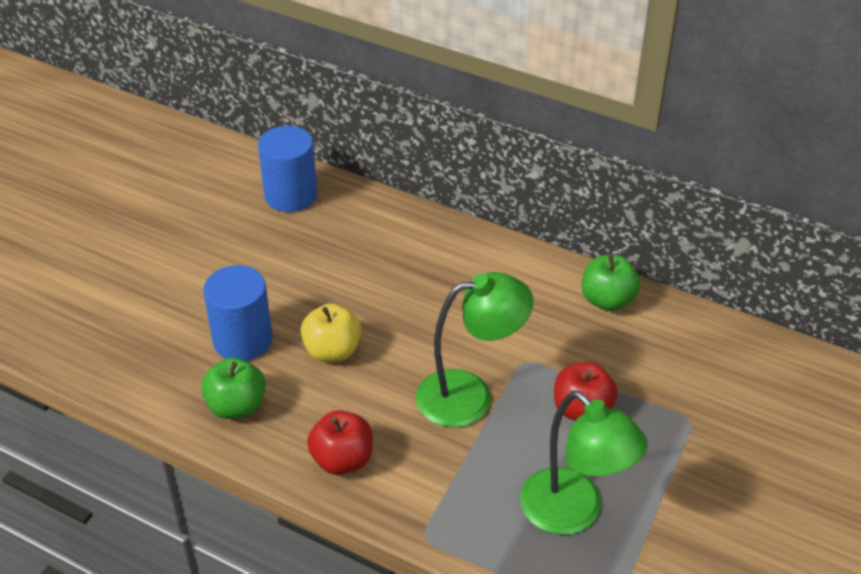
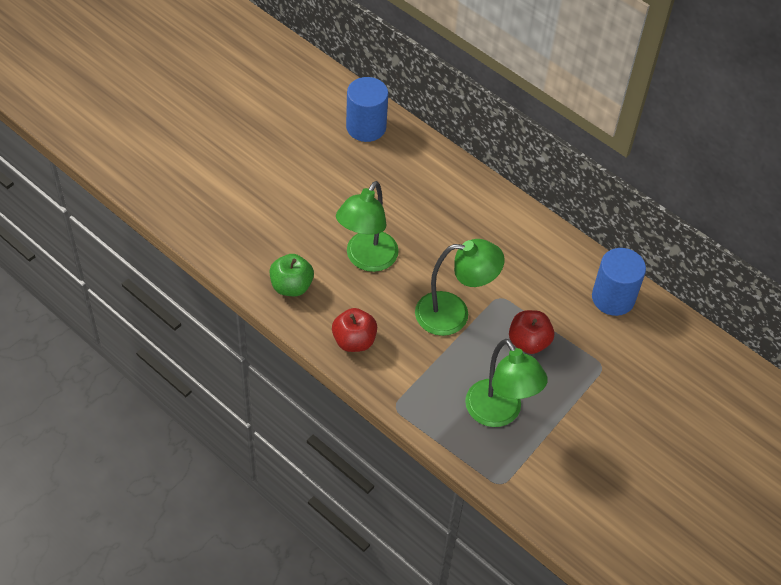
camera: 10 degrees right, 10 degrees up
blue cylinder [203,265,273,361] -> blue cylinder moved to [592,248,646,316]
yellow apple [301,303,362,362] -> green lamp [336,181,399,272]
green apple [581,255,640,311] -> none

